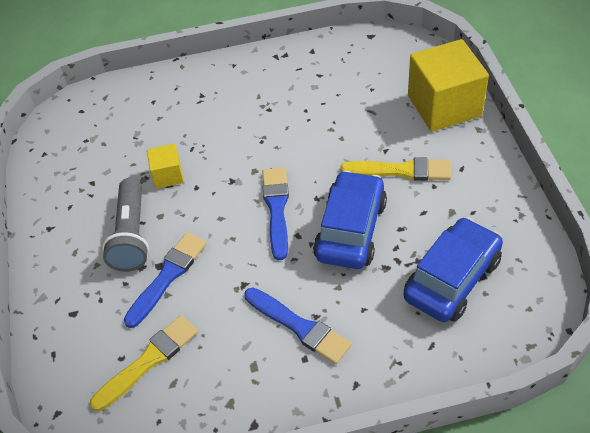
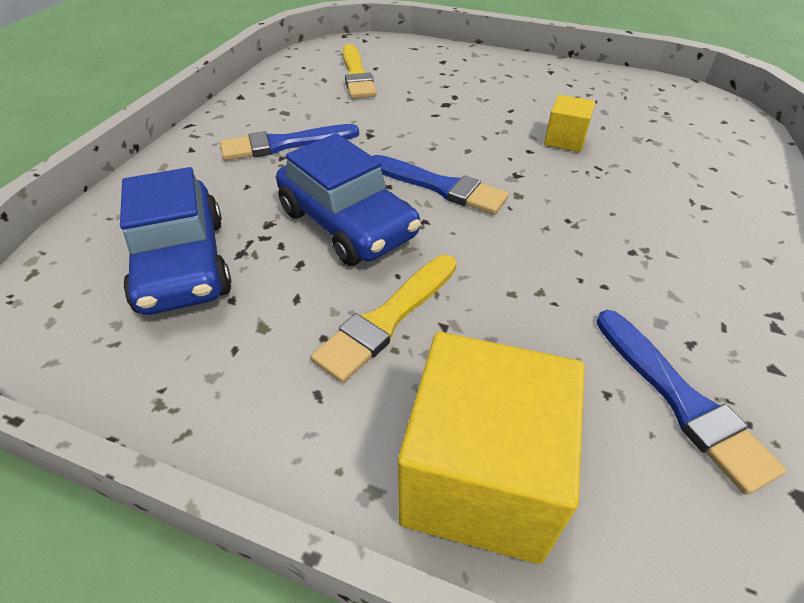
camera: 120 degrees right, 5 degrees down
grey flashlight [102,178,149,272] -> none
blue brush [124,232,207,328] -> blue brush moved to [596,310,786,495]

